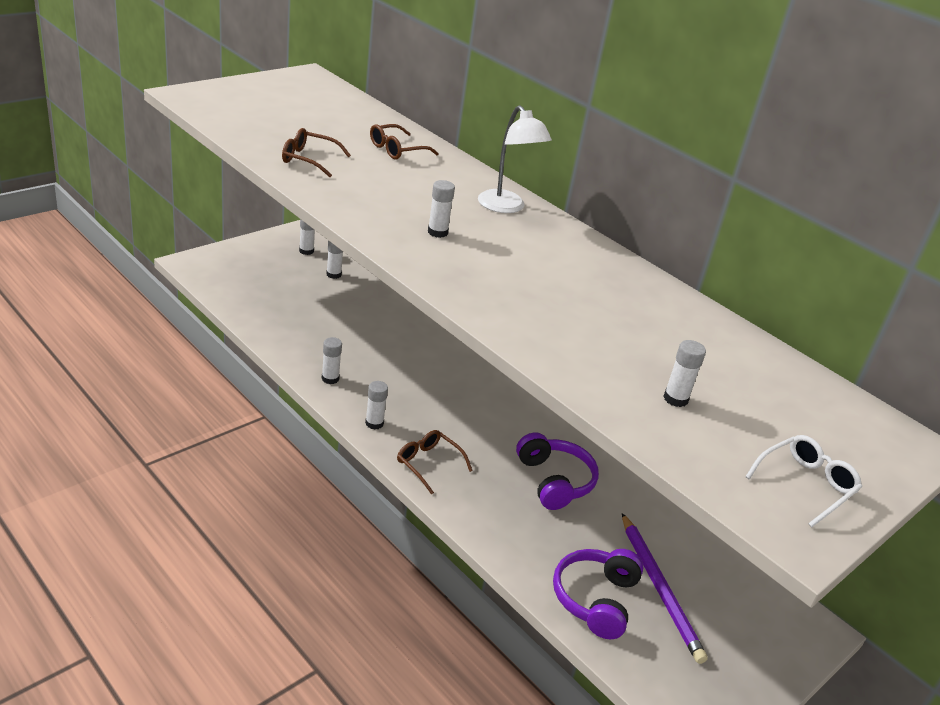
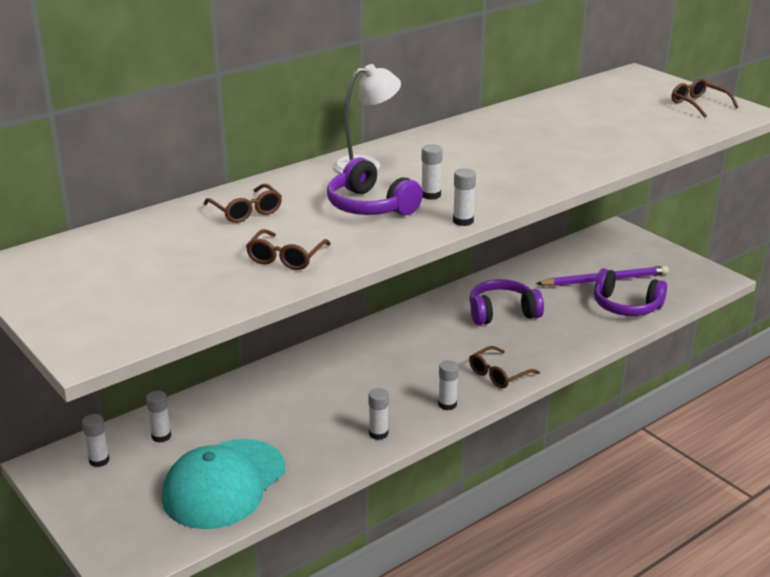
camera: 80 degrees left, 5 degrees down
white glue stick [663,340,706,407] -> white glue stick moved to [453,168,476,226]
white glasses [745,435,862,527] -> brown glasses [672,78,739,118]
none -> turquoise cap [162,439,285,529]
none -> purple headphones [327,157,423,216]

